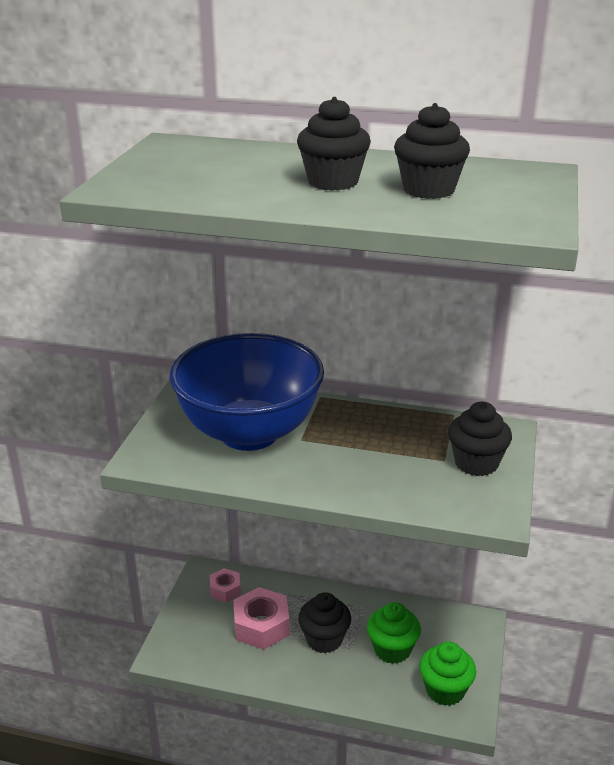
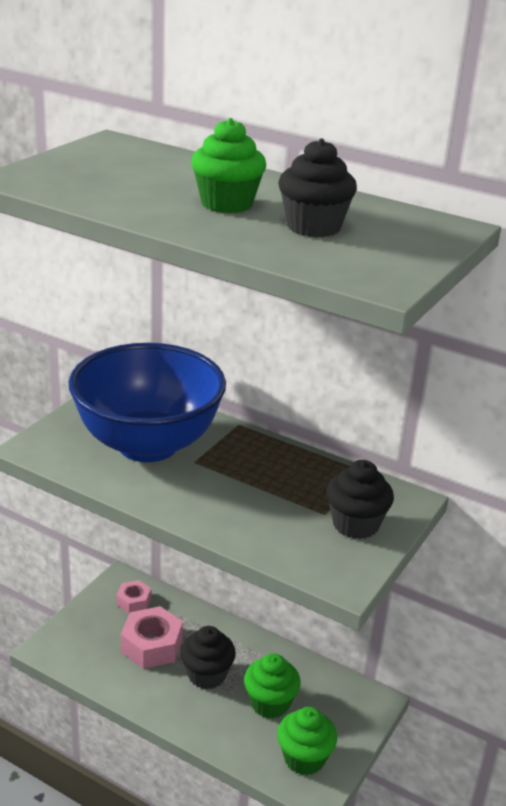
camera: 15 degrees right, 0 degrees up
black cupcake [297,97,371,191] -> green cupcake [191,118,266,213]

